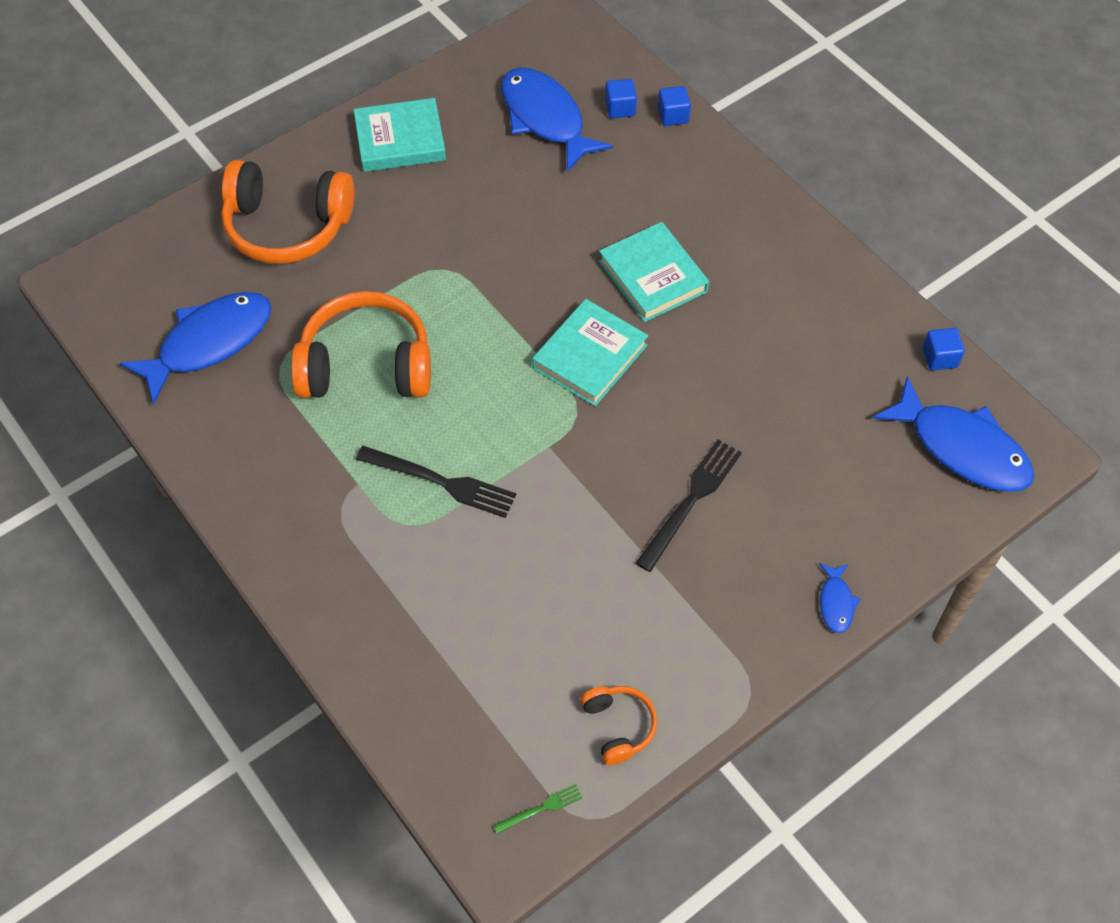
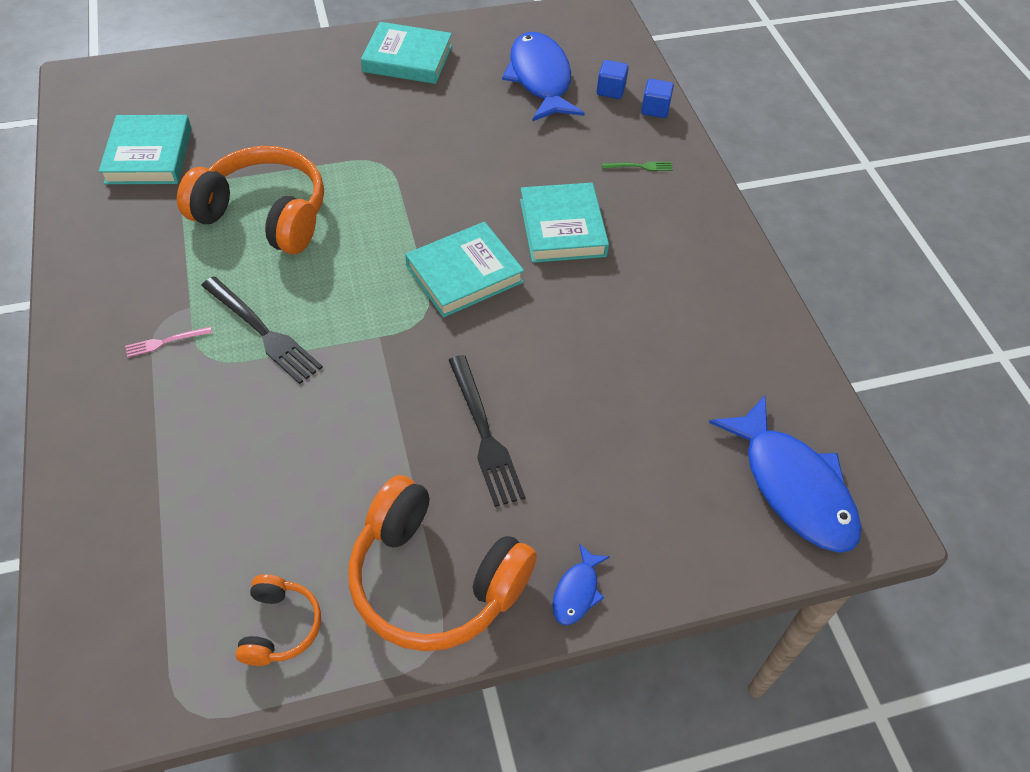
camera: 20 degrees right, 5 degrees down
blue fish [119,292,271,405] -> turquoise book [99,115,191,184]
orange headphones [221,160,355,264] -> orange headphones moved to [349,475,537,651]
green fork [493,784,582,834] -> green fork moved to [602,162,673,171]
black fork [636,439,742,572] -> black fork turned 105 degrees clockwise [449,355,525,507]
blue cube [923,328,965,370] -> none
none -> pink fork [125,326,212,357]

